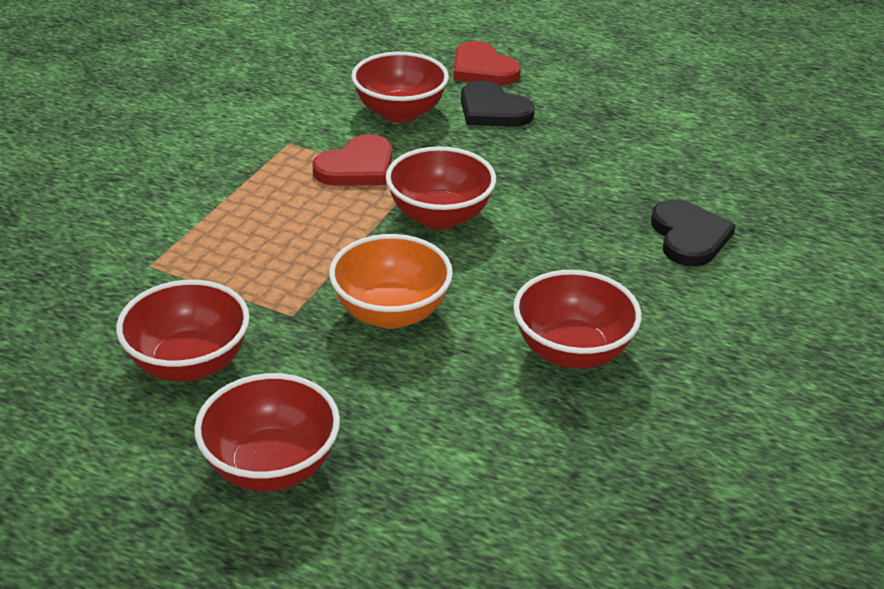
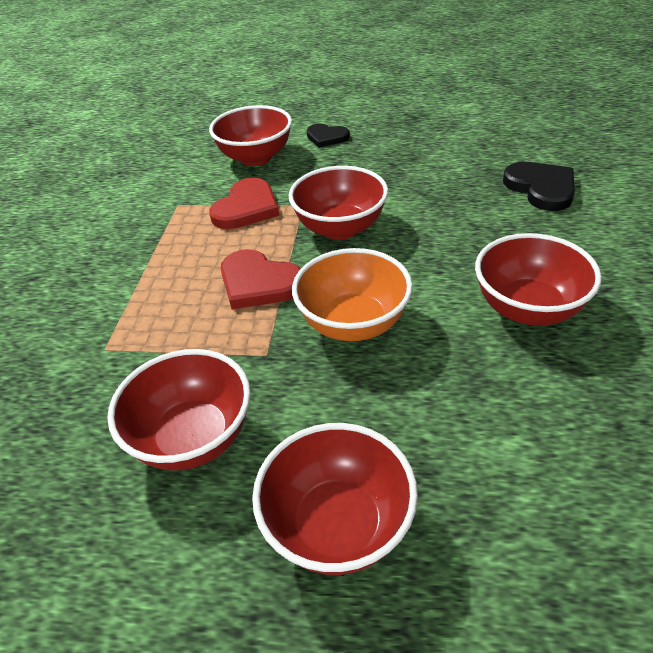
camera: 15 degrees left, 5 degrees up
red heart [453,41,521,85] -> red heart moved to [220,249,301,309]
black heart [461,81,535,127] -> black heart [307,124,350,148], size x0.66

